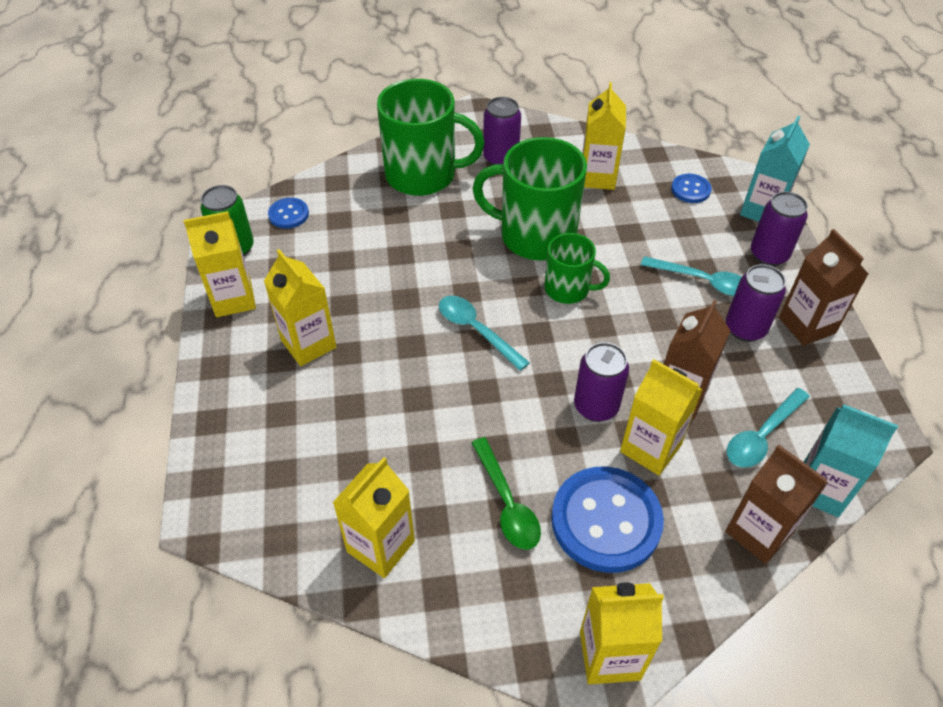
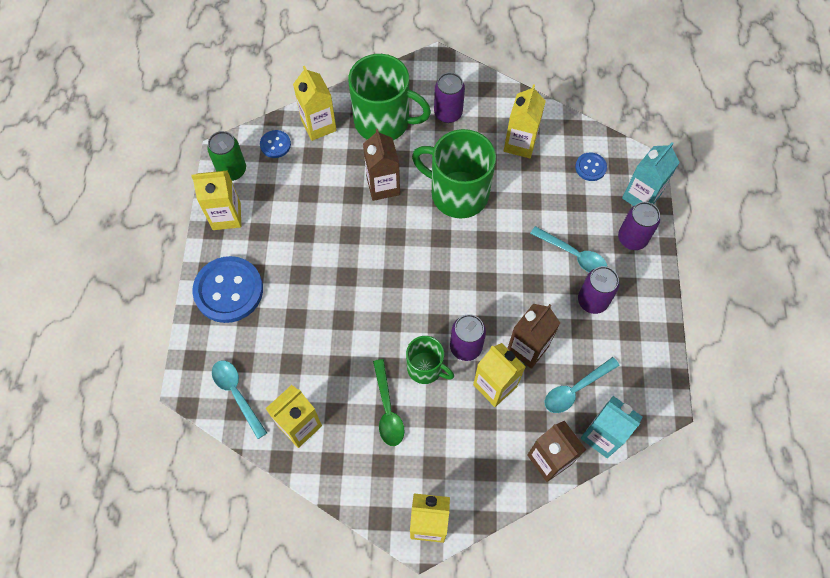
camera: 10 degrees right, 15 degrees up
yellow carton [264,249,337,366] -> yellow carton moved to [293,66,337,141]
turquoise spoon [439,296,530,371] -> turquoise spoon moved to [212,360,267,439]
green mug [545,233,610,304] -> green mug moved to [406,336,454,384]
blue button [551,467,664,573] -> blue button moved to [192,256,263,323]
brown carton [779,229,869,346] -> brown carton moved to [363,129,400,201]

